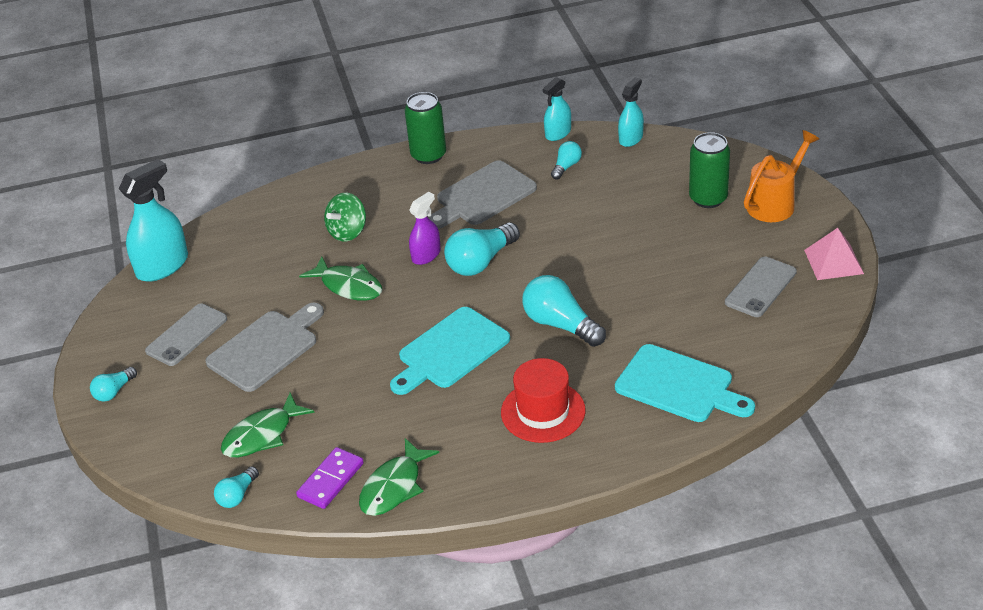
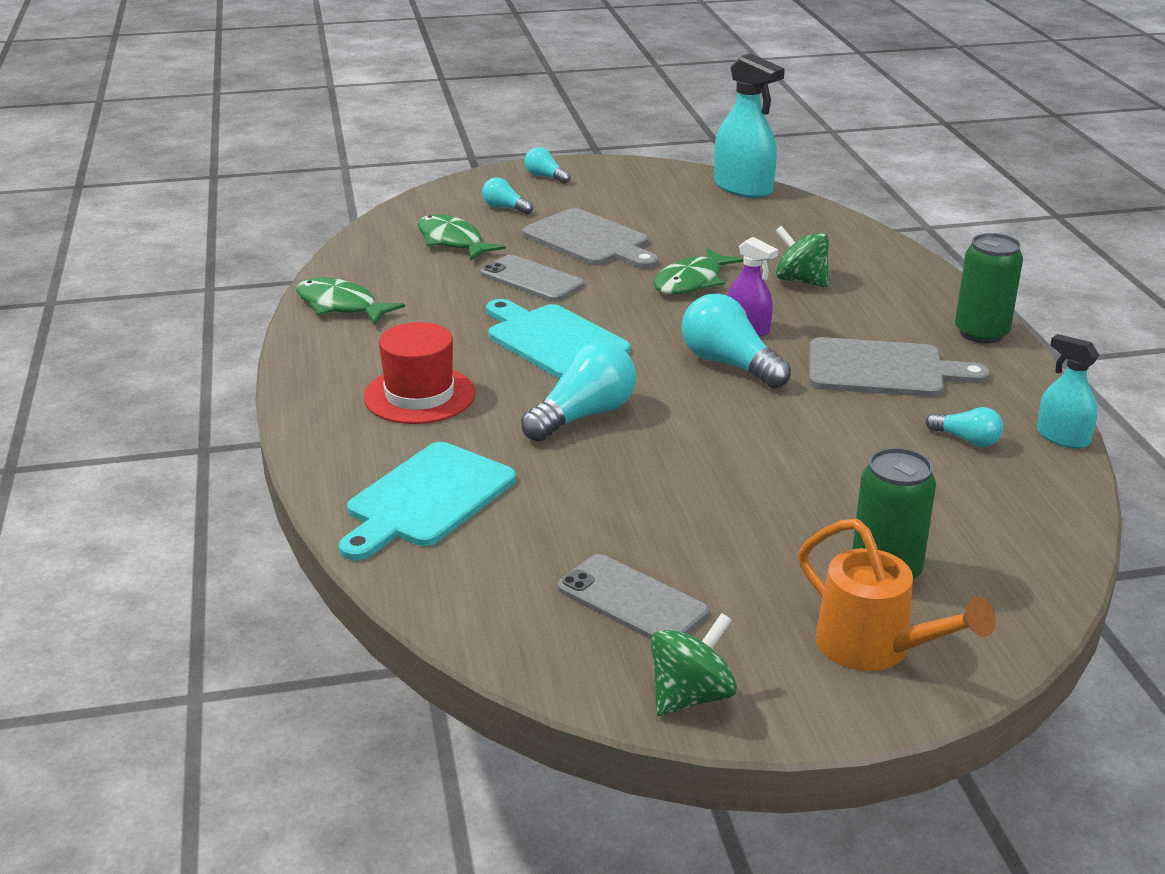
camera: 90 degrees right, 10 degrees down
grey phone [145,304,227,366] -> grey phone moved to [480,255,584,301]
turquoise light bulb [214,466,259,508] -> turquoise light bulb moved to [482,177,533,214]
purple domino [296,447,364,509] -> none
grey cutting board [428,160,537,229] -> grey cutting board turned 135 degrees clockwise [809,337,990,397]
turquoise spray bottle [618,77,644,147] -> none
pink pyramid [804,228,864,280] -> green spinning top [651,613,737,716]

